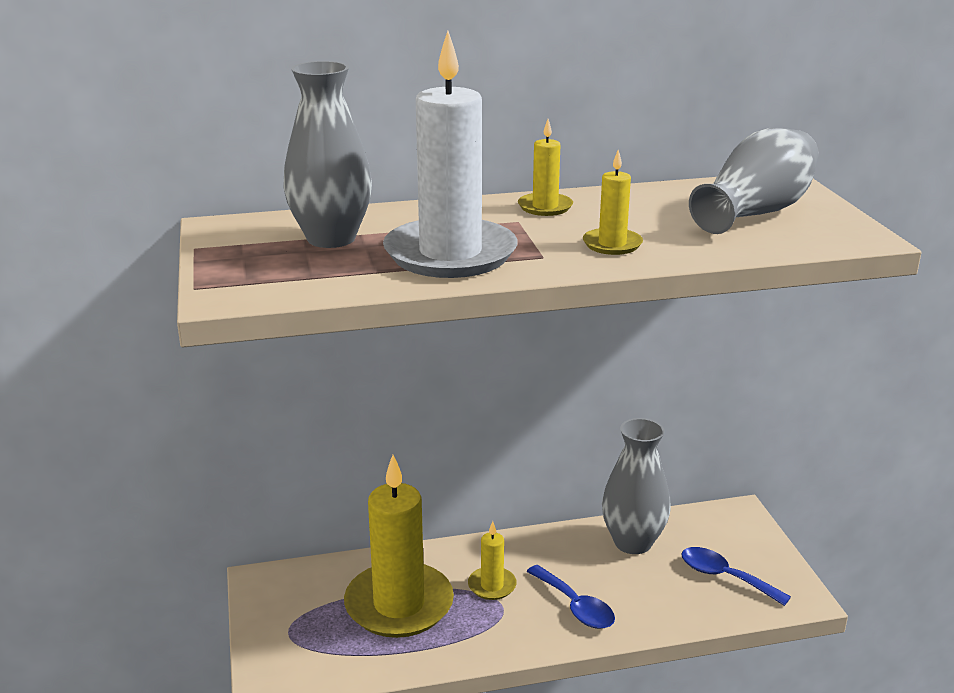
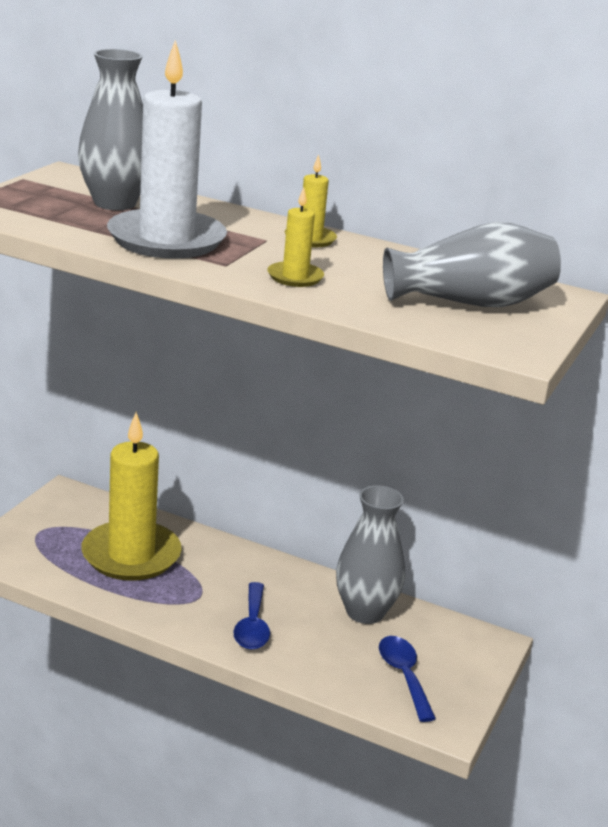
camera: 35 degrees right, 0 degrees up
yellow candle [468,521,517,600] -> none

